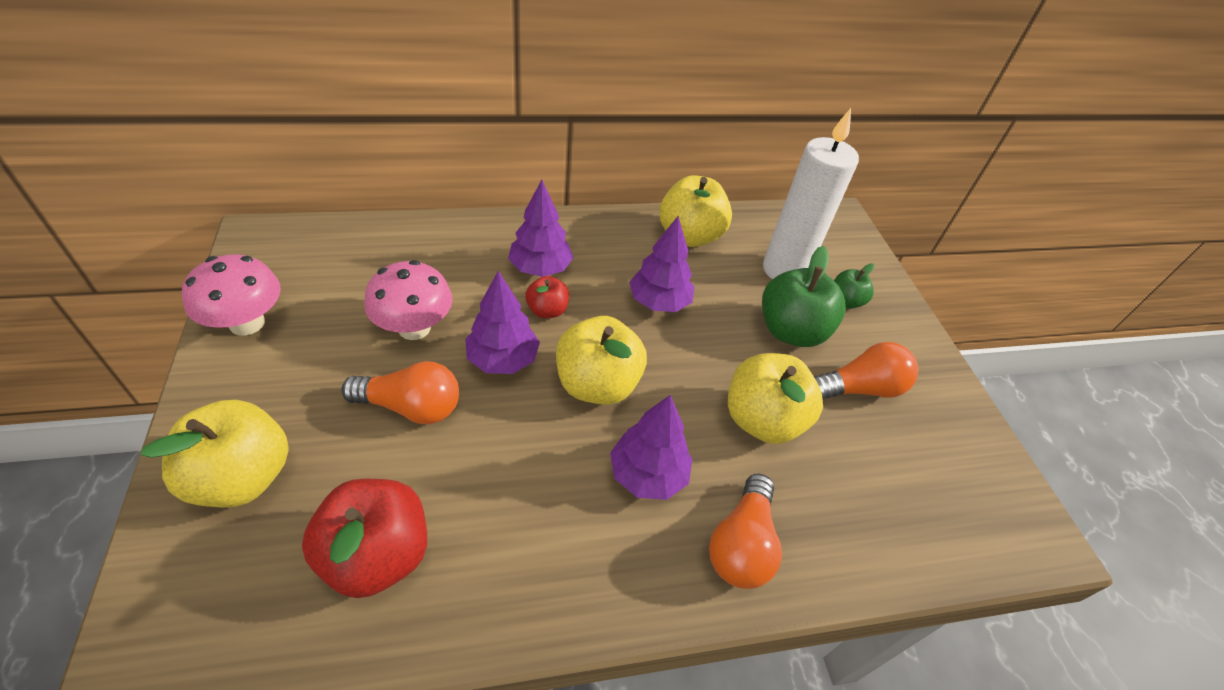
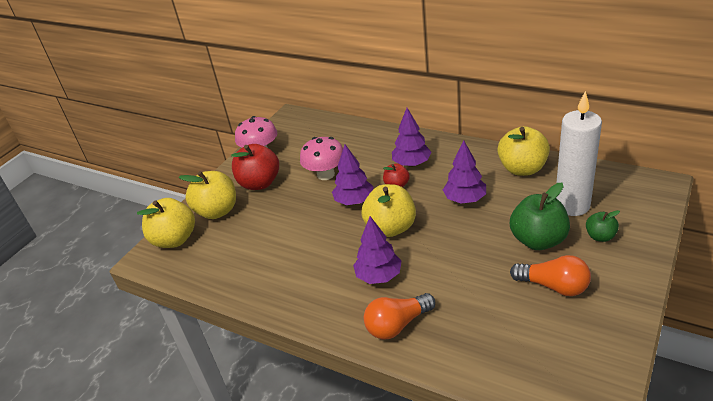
camera: 50 degrees right, 10 degrees down
red apple [302,479,427,598] -> red apple moved to [231,144,279,190]
orange light bulb [341,361,459,424] -> none
yellow apple [728,353,823,444] -> yellow apple moved to [137,198,195,248]

